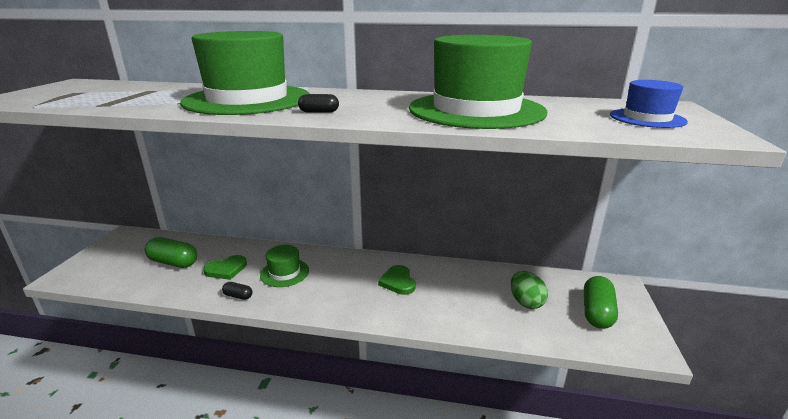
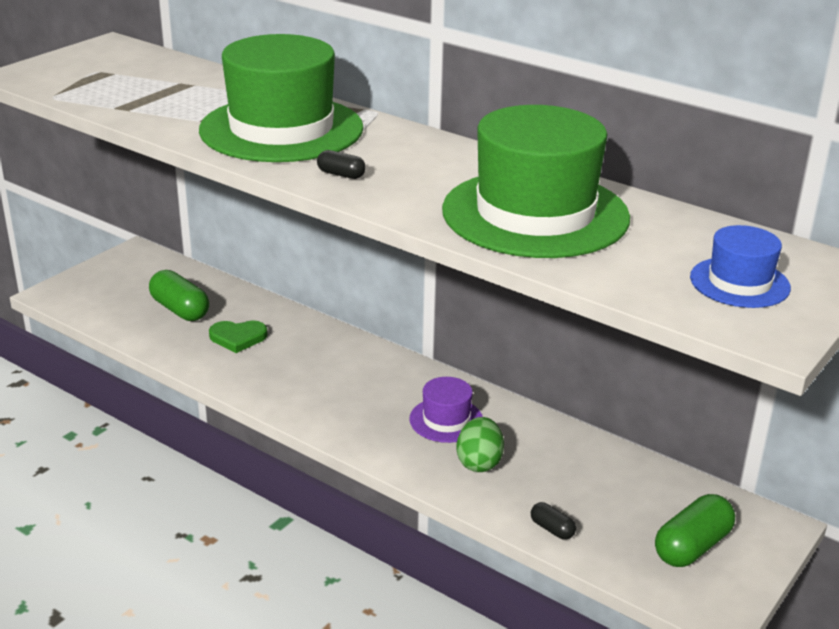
camera: 25 degrees right, 5 degrees up
black capsule [222,282,252,300] -> black capsule moved to [531,502,576,540]
green hat [260,245,309,287] -> none
green heart [378,265,416,295] -> purple hat [409,377,483,443]
green egg [511,271,548,309] -> green egg moved to [456,417,504,472]

